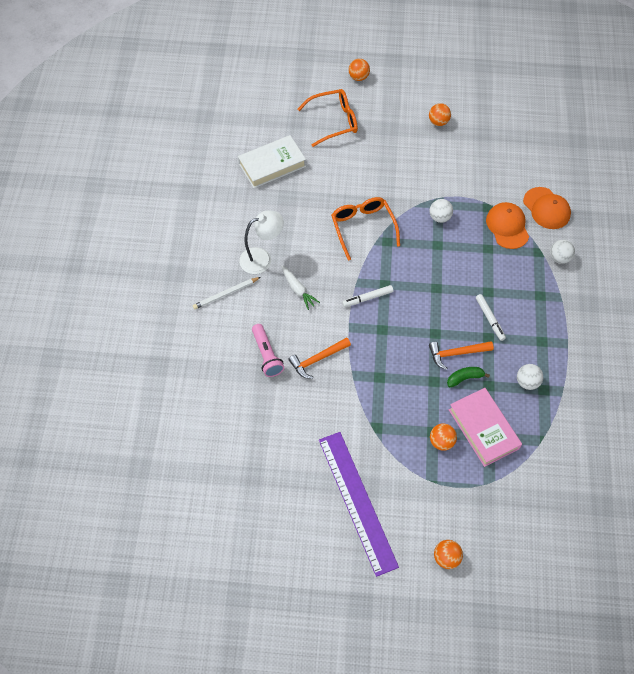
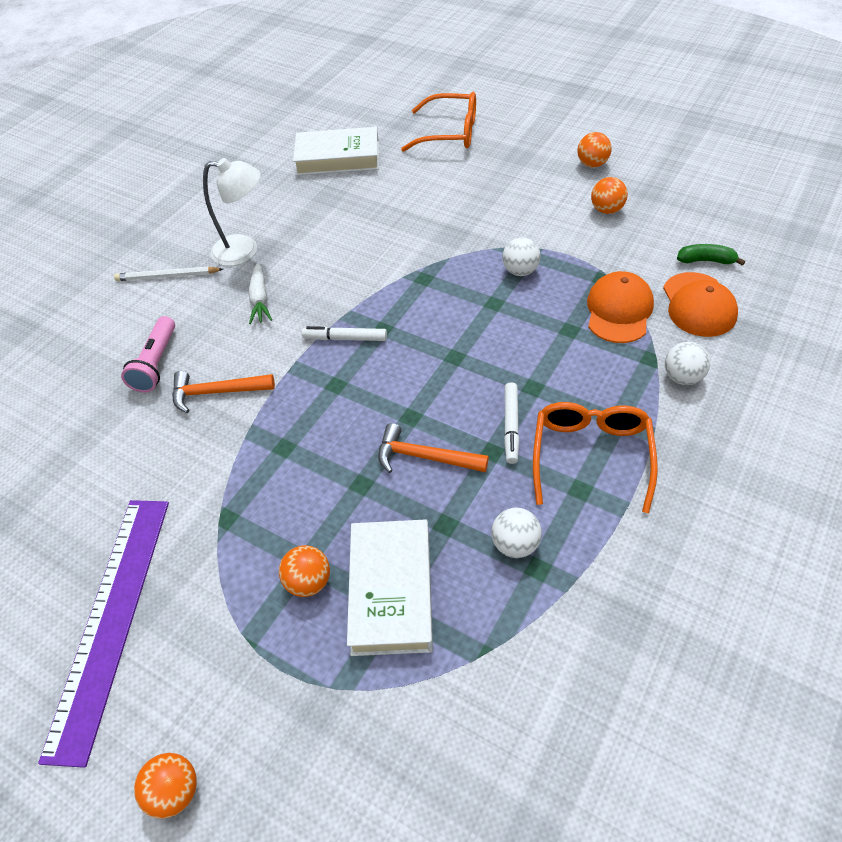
camera: 30 degrees right, 10 degrees down
orange glasses [331,197,400,261] -> orange glasses moved to [533,402,658,513]
orange ball [349,59,370,81] -> orange ball moved to [591,177,628,214]
green banana [447,367,490,387] -> green banana moved to [677,244,745,266]
pink book [449,388,522,467] -> white book [347,519,433,656]

